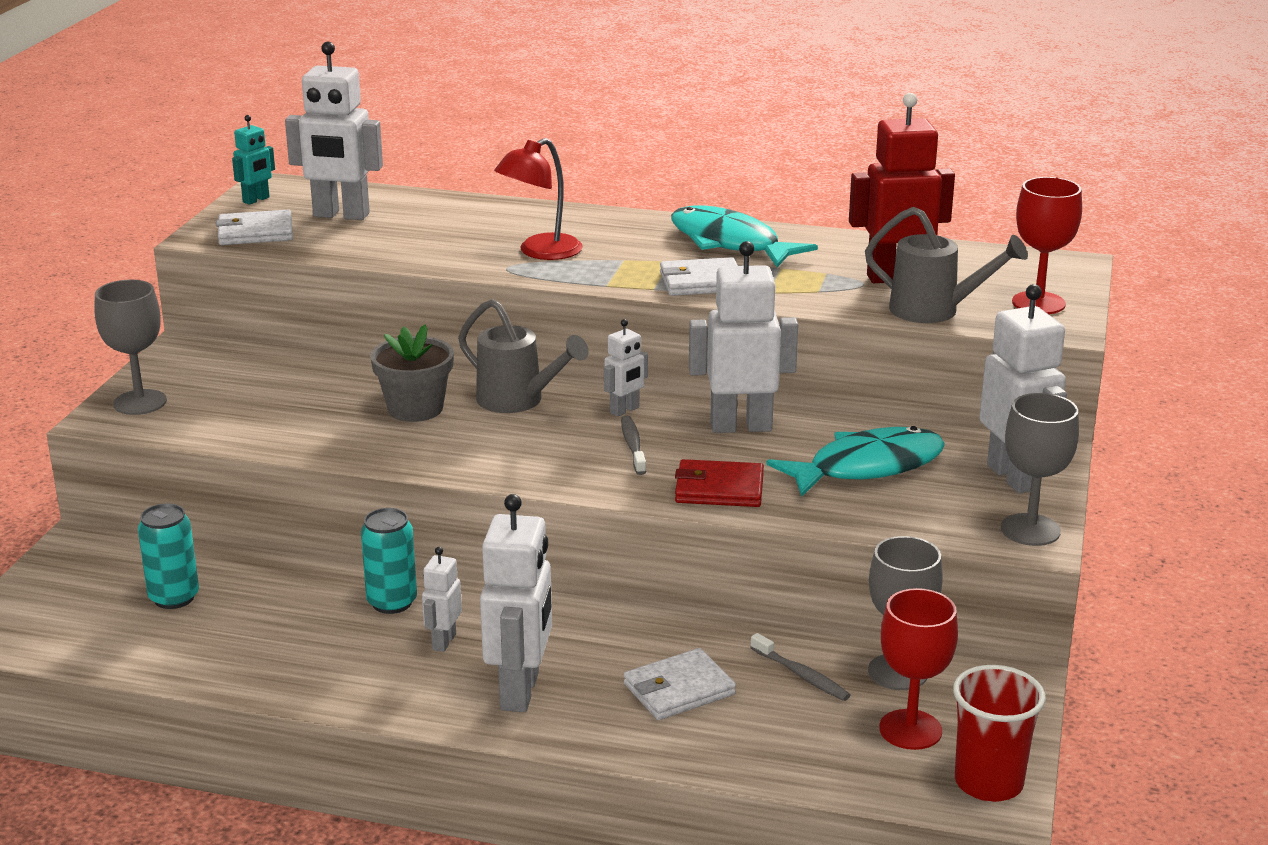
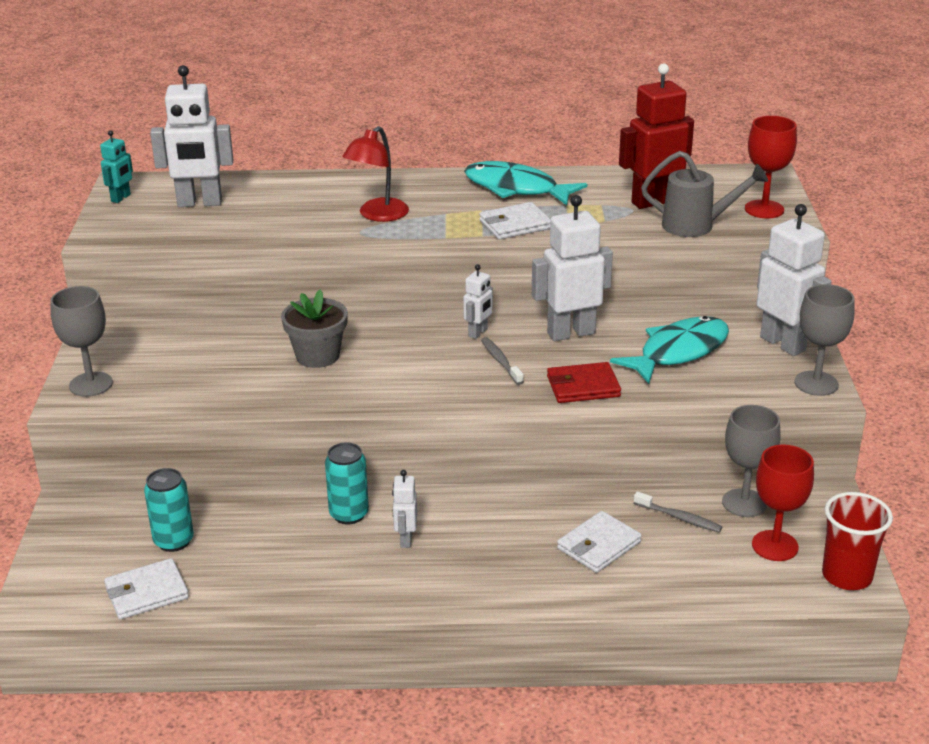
camera: 15 degrees left, 5 degrees up
white wallet [216,210,293,245] -> white wallet moved to [104,558,189,620]
grey watering can [458,299,589,413] -> none
white robot [480,494,552,712] -> none

